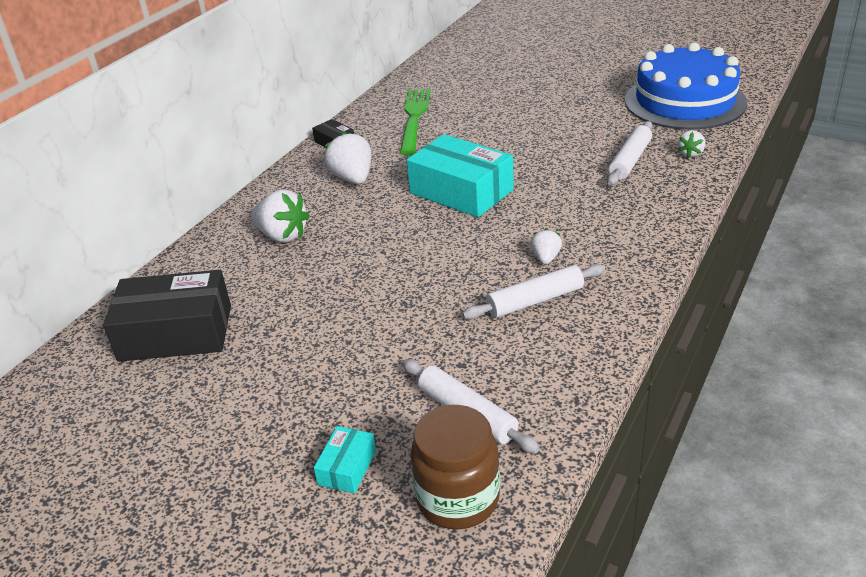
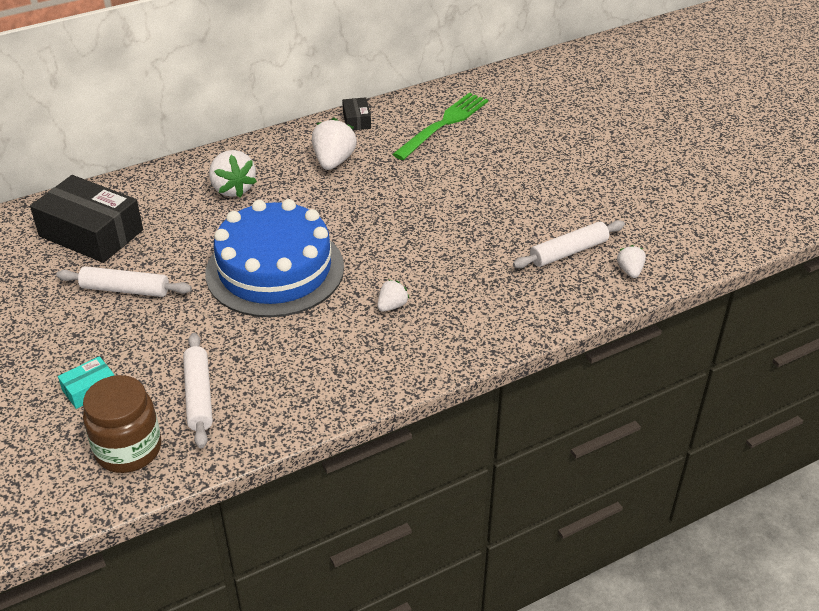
camera: 30 degrees right, 5 degrees up
turquoise box [407,134,514,217] -> none
white rolling pin [462,264,605,319] -> white rolling pin moved to [56,266,192,297]
blue cake [625,42,747,130] -> blue cake moved to [205,199,344,317]
white strawberry [678,130,705,158] -> white strawberry turned 120 degrees clockwise [617,245,646,278]

